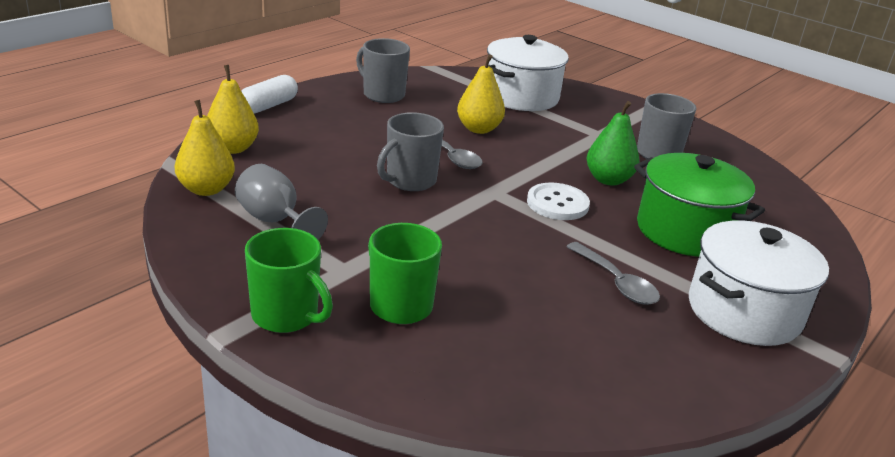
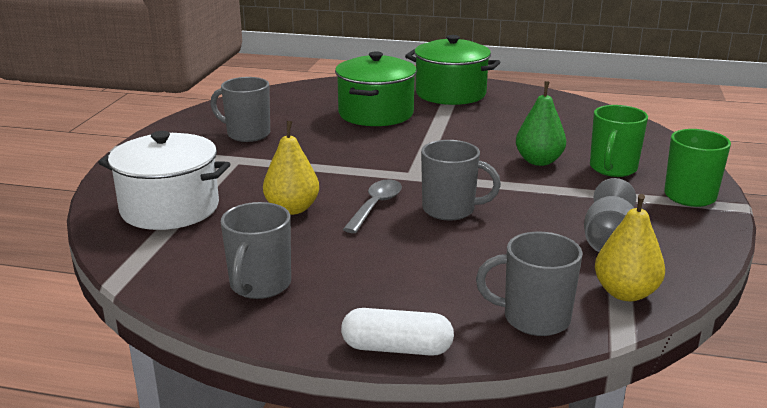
camera: 115 degrees left, 5 degrees down
yellow pear [207,65,259,154] -> grey mug [476,232,583,336]
white button [527,183,590,220] -> none
grey spoon [566,242,660,305] -> none
green pear [587,101,639,186] -> green pear moved to [516,81,566,166]
white pot [689,220,829,346] -> green pot [405,35,500,105]

